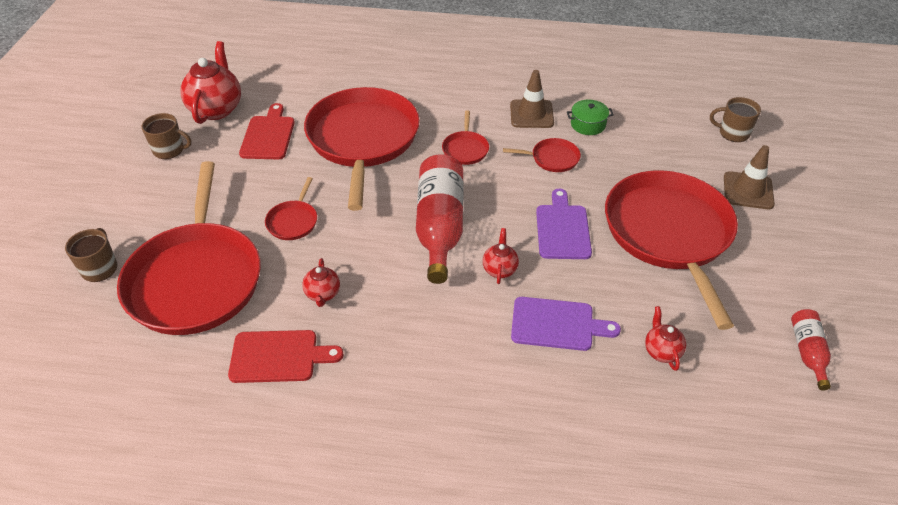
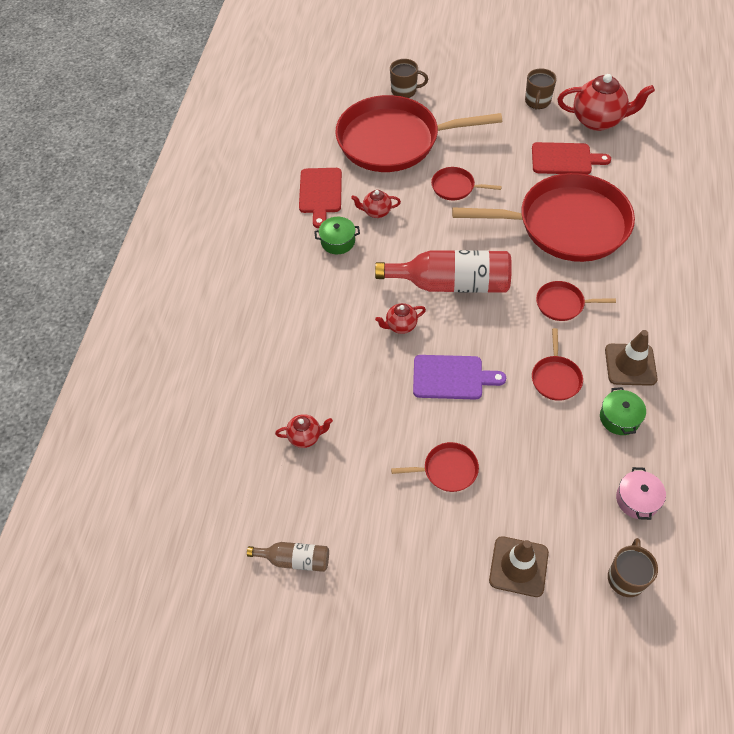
camera: 95 degrees right, 10 degrees up
red teapot [483,228,519,284] -> red teapot turned 150 degrees clockwise [375,303,426,334]
purple cutting board [511,297,621,351] -> none
red pan [605,170,738,330] -> red pan [391,442,479,492], size x0.41
red bottle [791,309,831,391] -> brown bottle [247,542,329,572]
none -> green pot [314,217,360,254]
none -> pink pot [616,467,666,520]

